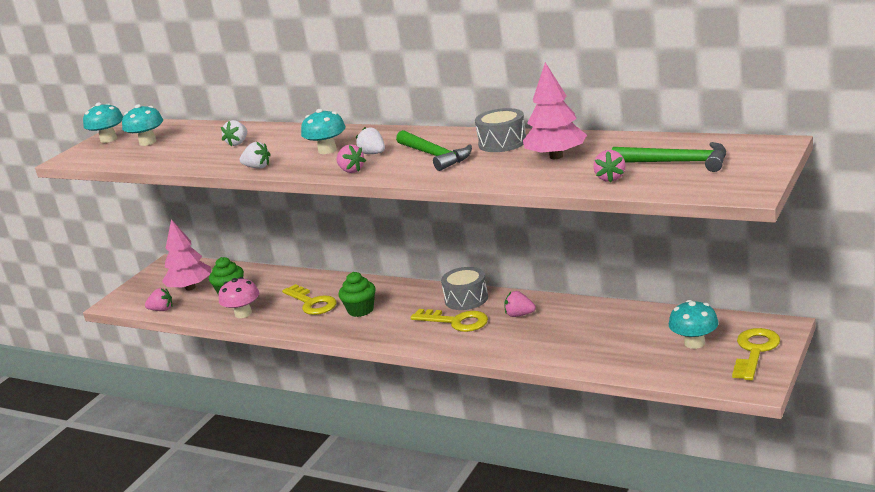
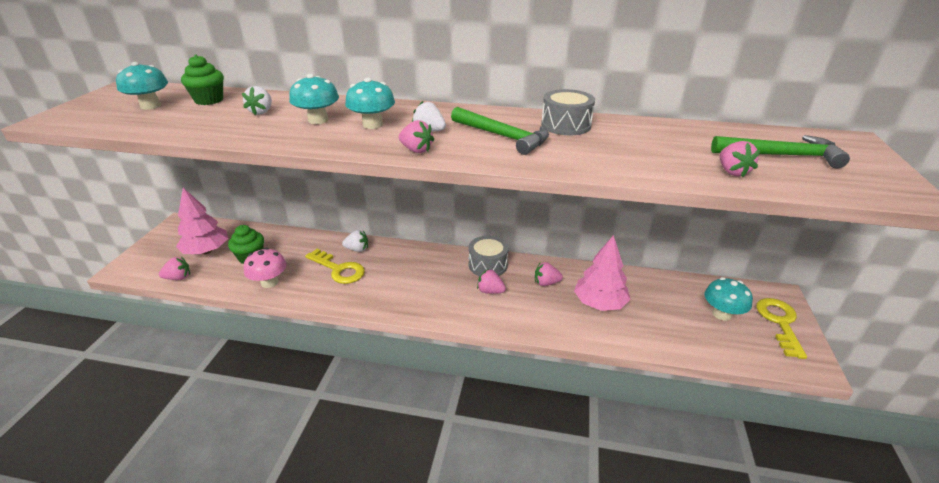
camera: 20 degrees left, 10 degrees up
turquoise mushroom [83,103,123,143] -> turquoise mushroom moved to [289,74,339,124]
white strawberry [239,142,271,169] -> white strawberry moved to [342,230,368,252]
green cupcake [338,272,376,317] -> green cupcake moved to [181,55,224,105]
yellow key [410,309,488,332] -> pink strawberry [477,269,506,294]
pink tree [523,62,587,159] -> pink tree moved to [574,235,631,311]

